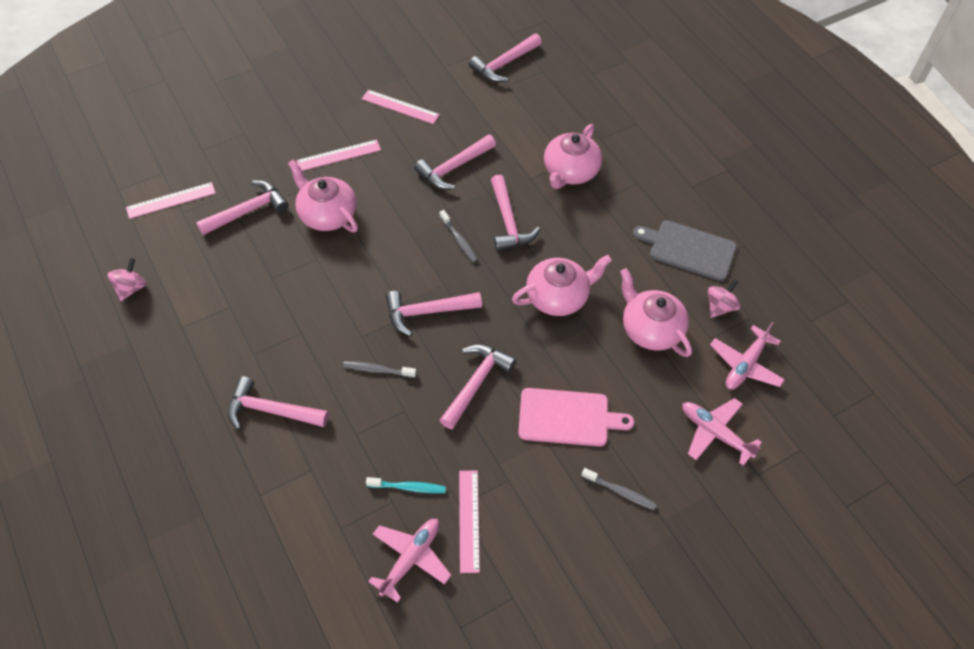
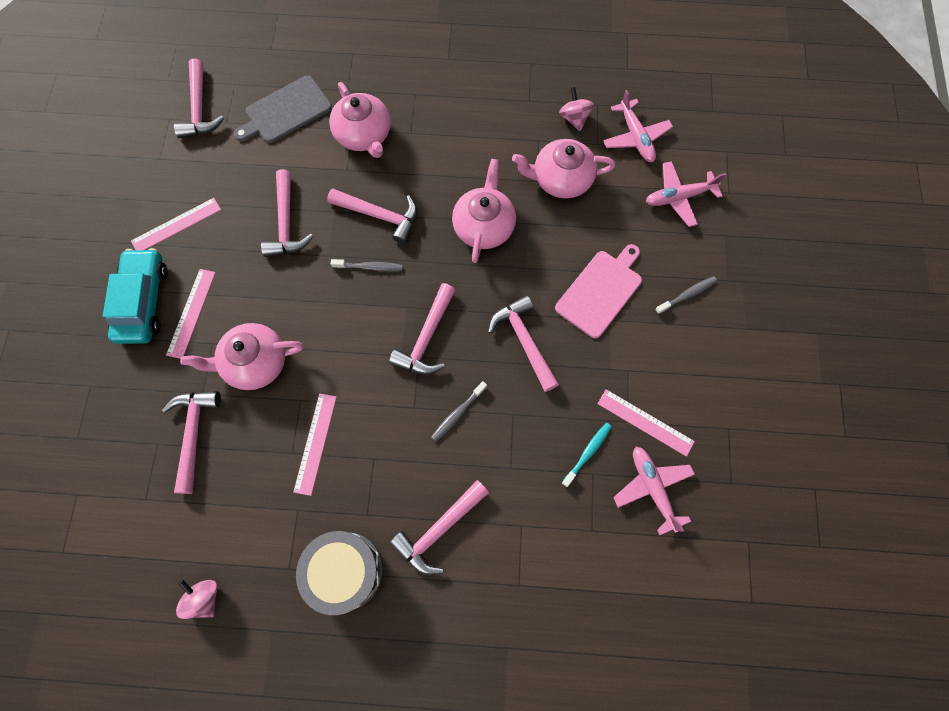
camera: 55 degrees left, 15 degrees up
pink ruler [126,182,216,219] -> pink ruler moved to [293,393,337,496]
grey cutting board [633,220,737,281] -> grey cutting board moved to [234,75,332,143]
none -> turquoise car [103,248,168,344]
none -> grey drum [296,531,383,615]

